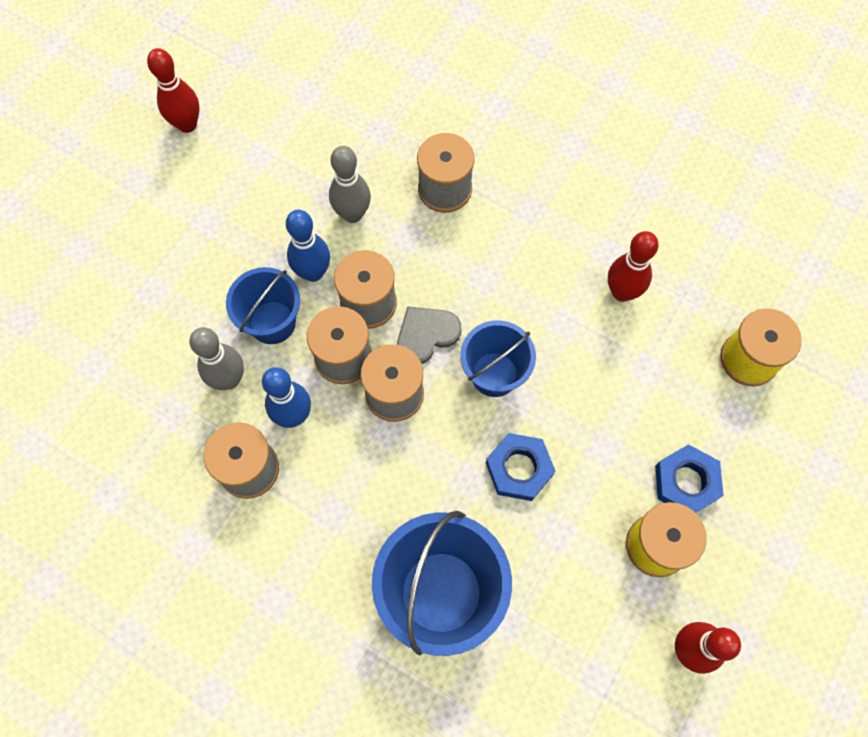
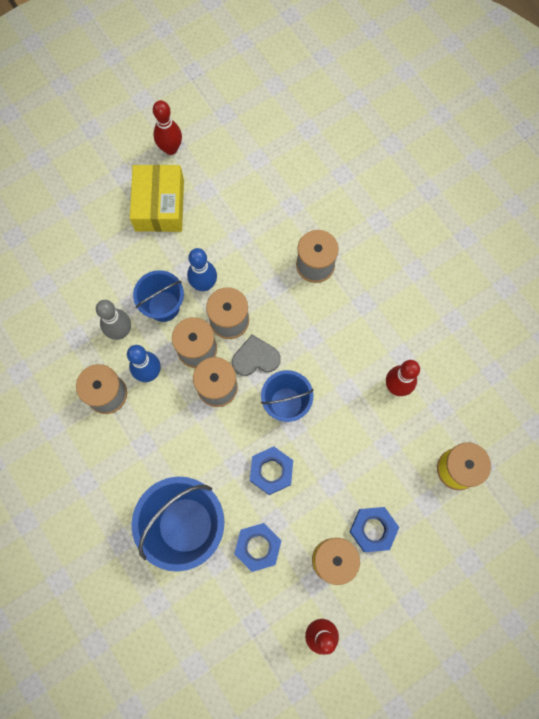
camera: 25 degrees right, 5 degrees up
grey bowling pin [329,146,371,223] -> none
none -> yellow box [130,165,184,232]
none -> blue nut [234,523,282,572]

